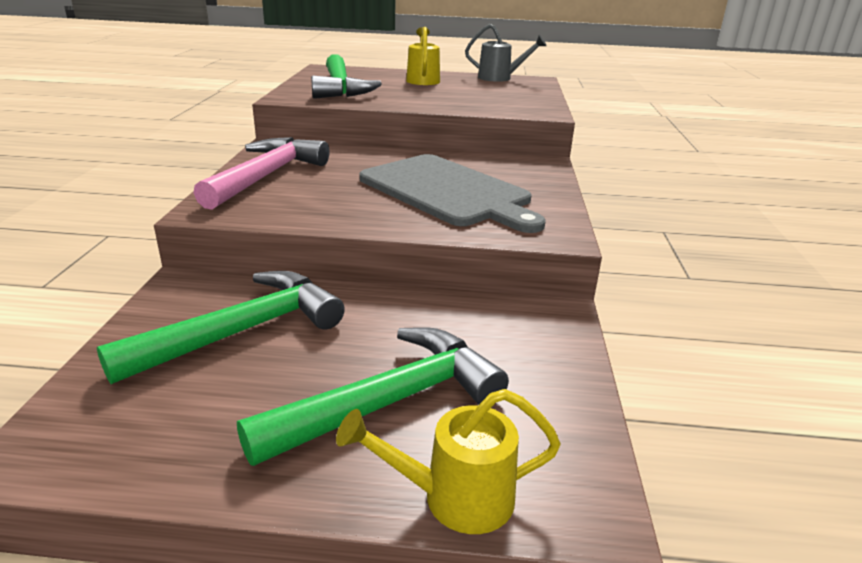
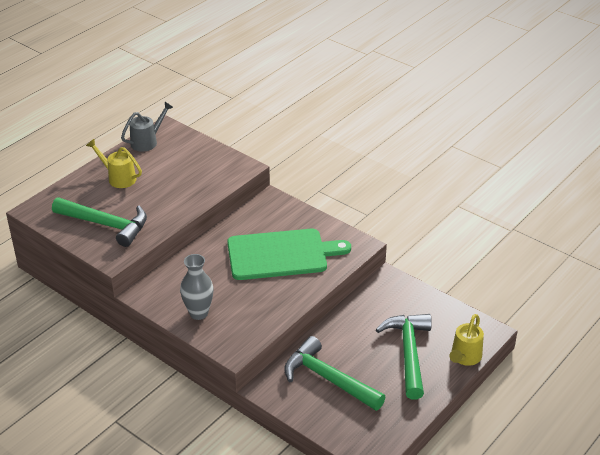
camera: 55 degrees left, 10 degrees up
green hammer [97,271,345,384] -> green hammer turned 45 degrees counterclockwise [284,336,386,411]
pink hammer [194,137,330,210] -> grey vase [180,254,214,320]
grey cutting board [359,154,546,233] -> green cutting board [227,229,351,280]

